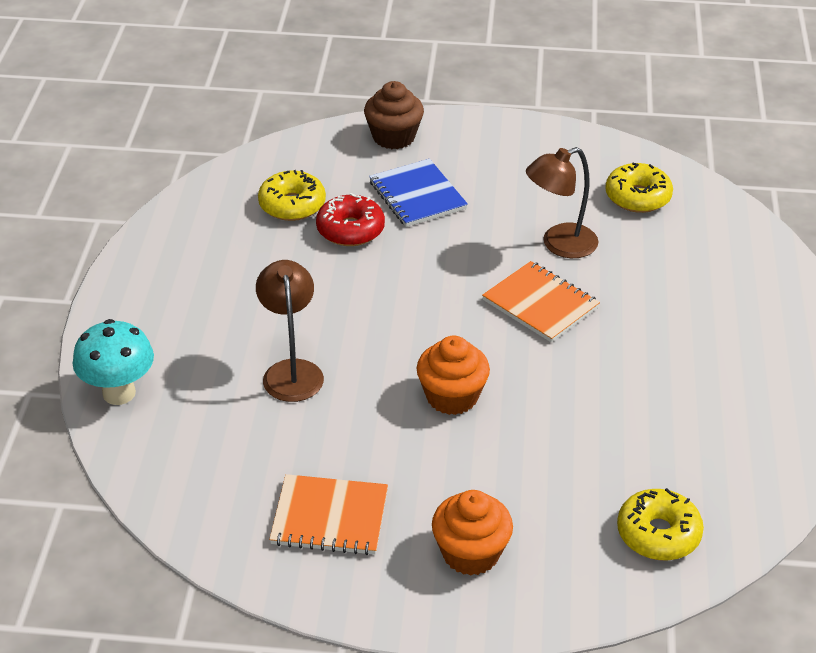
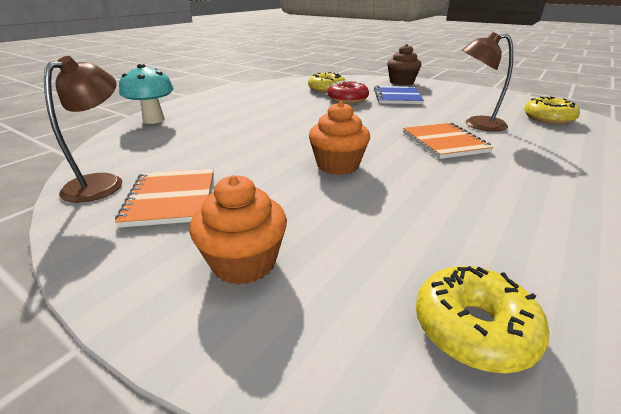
camera: 30 degrees right, 10 degrees down
brown lamp [256,260,324,402] -> brown lamp moved to [44,56,122,203]
orange notebook [269,474,388,555] -> orange notebook turned 45 degrees clockwise [115,169,214,228]

